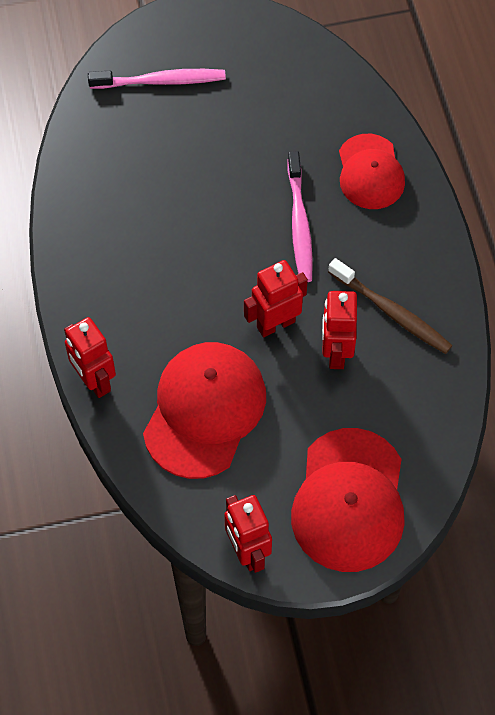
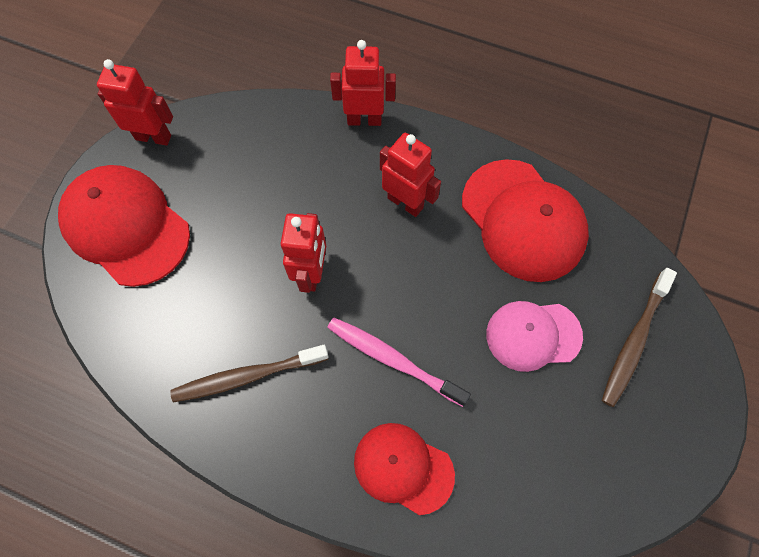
camera: 125 degrees right, 5 degrees up
pink toothbrush [88,69,226,89] -> brown toothbrush [602,268,677,407]
red cap [143,342,266,479] -> red cap moved to [462,159,589,282]
red robot [322,291,357,369] -> red robot moved to [380,133,441,217]
none -> pink cap [486,301,583,372]

